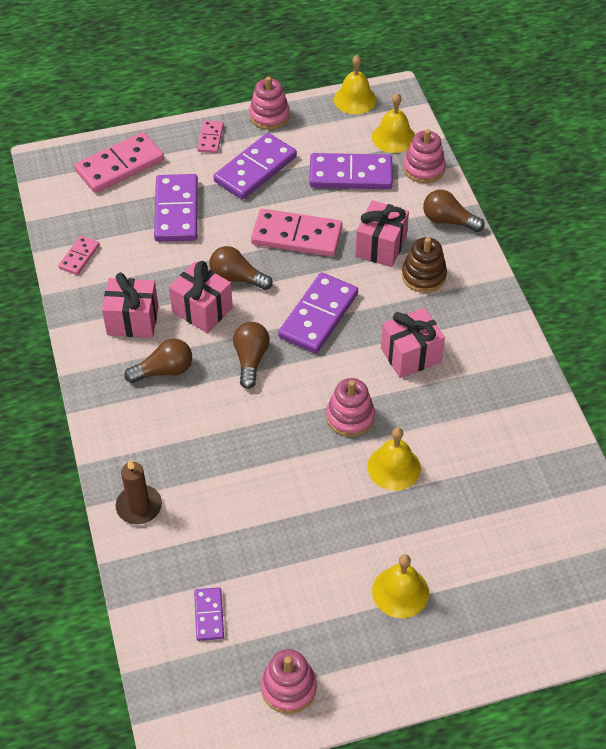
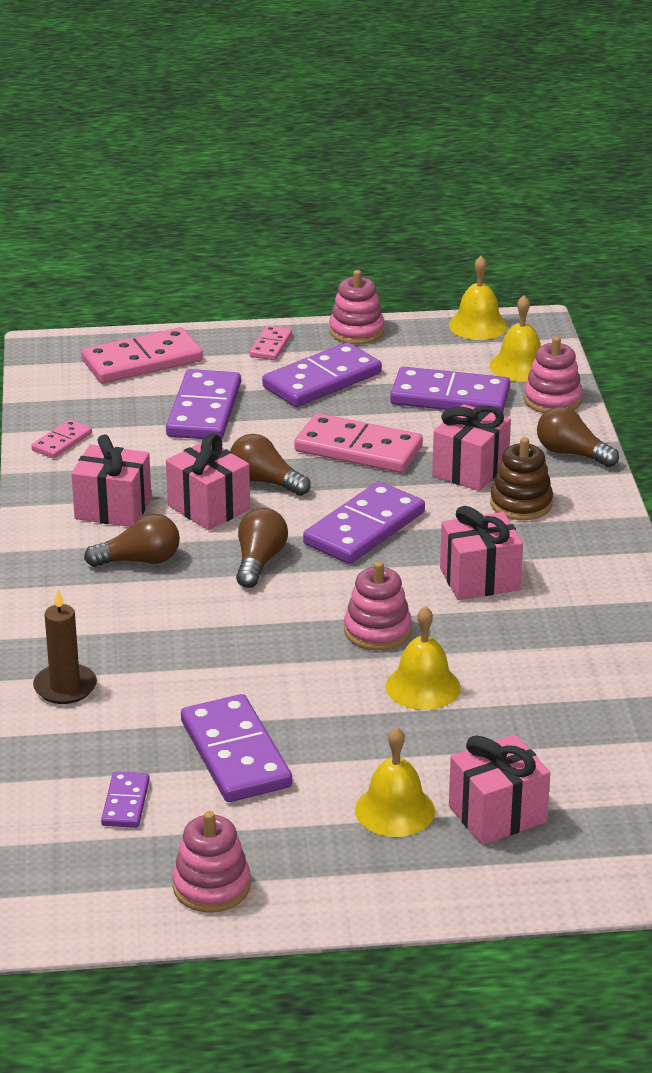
camera: 10 degrees right, 20 degrees down
none -> purple domino [181,694,292,802]
none -> pink gift [449,734,550,845]

